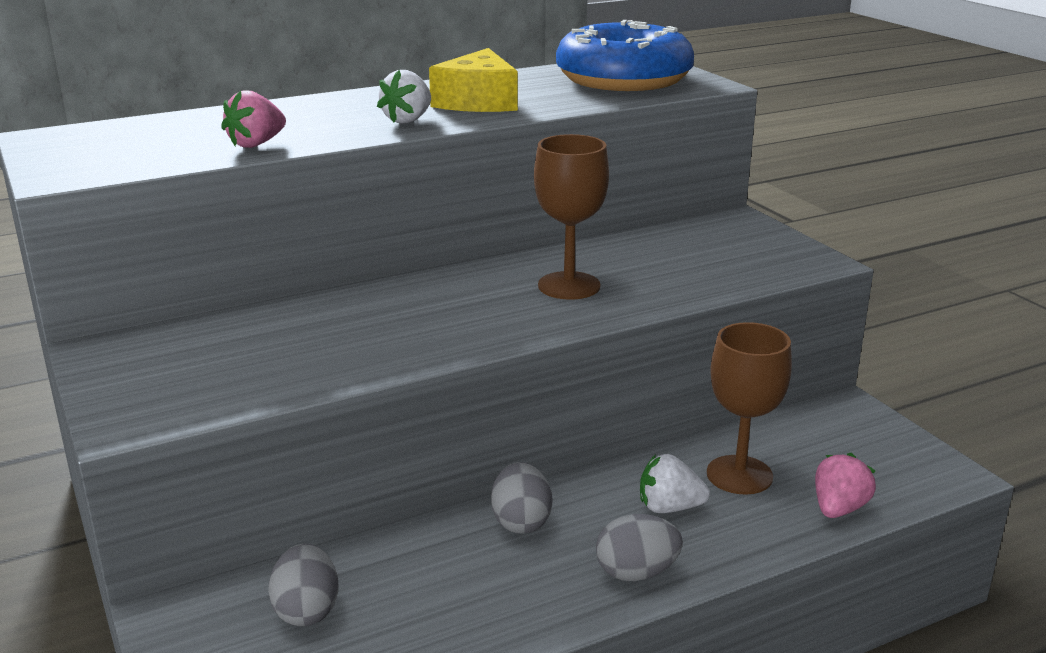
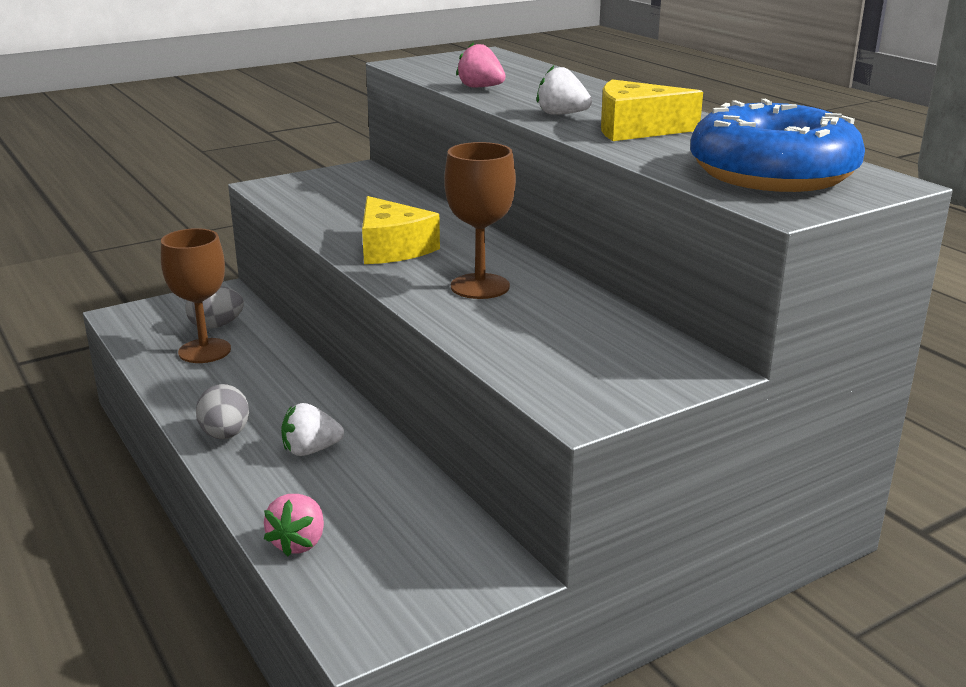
camera: 85 degrees right, 0 degrees up
grey egg [491,462,552,534] -> none
white strawberry [640,454,710,513] -> white strawberry turned 105 degrees counterclockwise [281,403,344,456]
brown goblet [707,322,792,495] -> brown goblet moved to [161,228,231,363]
pink strawberry [815,453,876,518] -> pink strawberry turned 75 degrees clockwise [264,494,324,556]
none -> yellow cheese [362,196,440,264]

